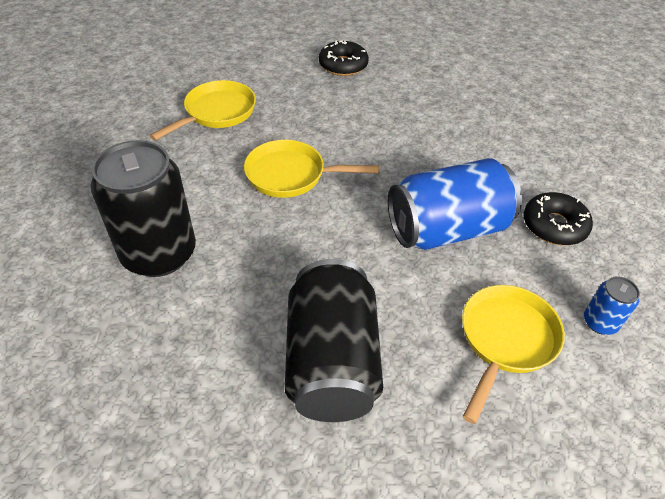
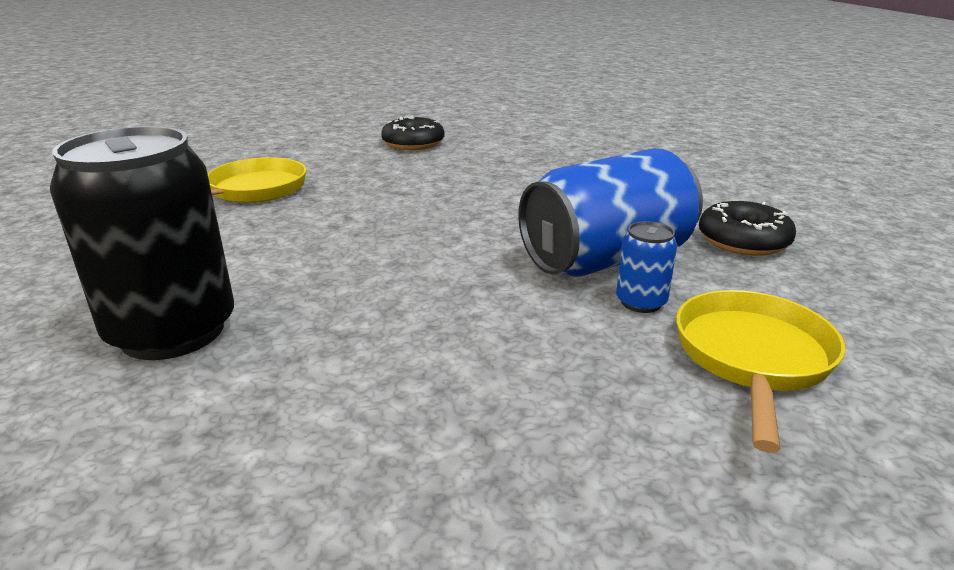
camera: 10 degrees left, 20 degrees down
yellow pan [244,140,379,198] -> none
black can [285,259,383,422] -> none
blue can [584,276,640,335] -> blue can moved to [616,221,677,313]

